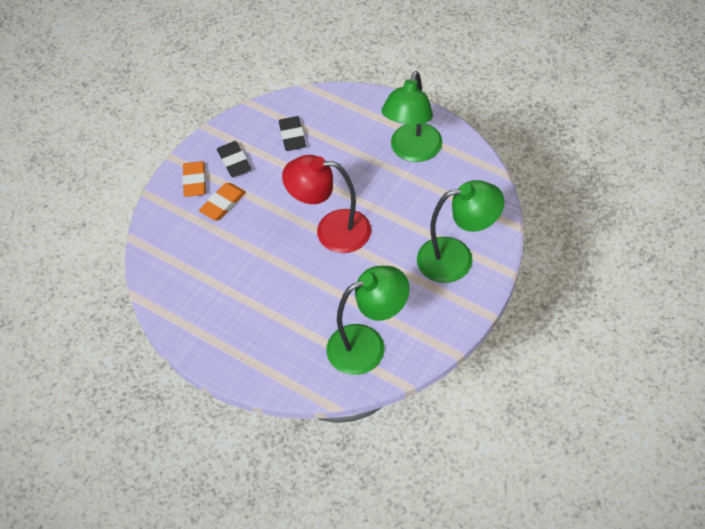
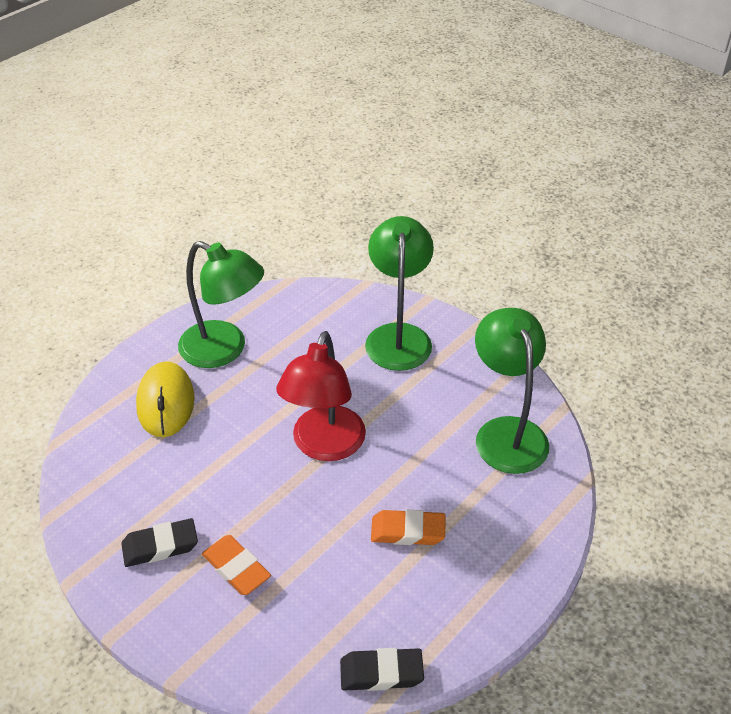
camera: 85 degrees left, 10 degrees down
orange eraser [182,161,206,197] -> orange eraser moved to [371,509,445,545]
black eraser [279,116,306,151] -> black eraser moved to [340,648,424,691]
none -> yellow mouse [136,362,195,437]

